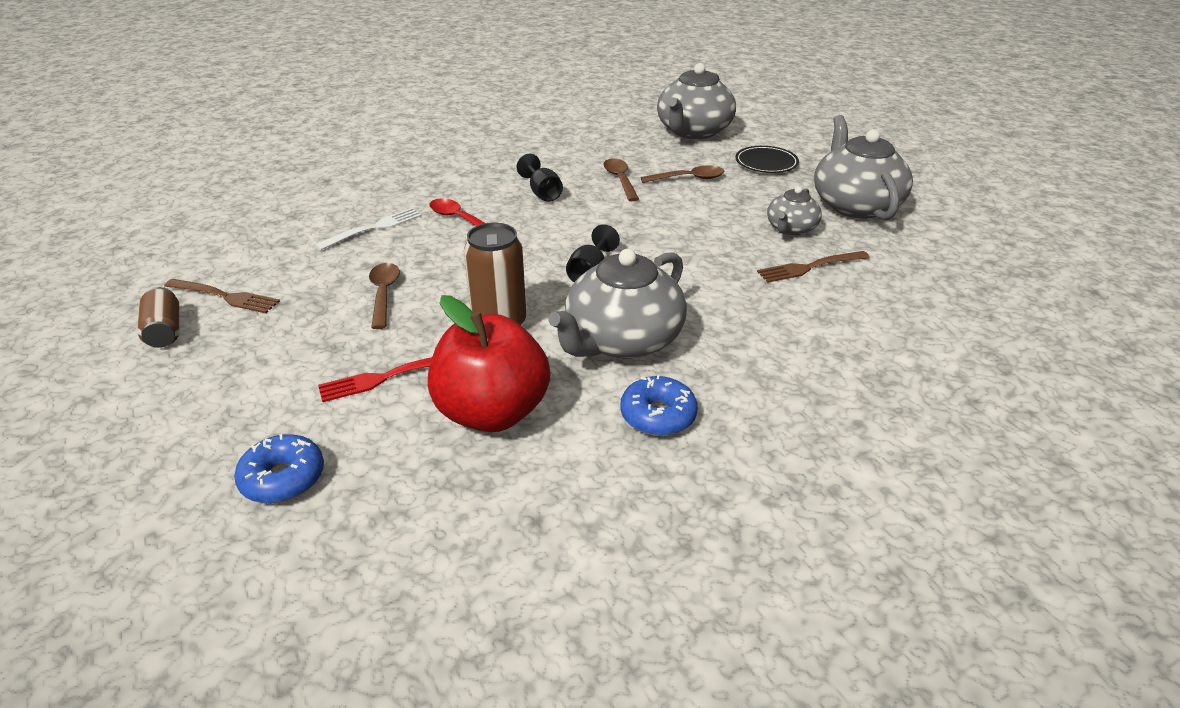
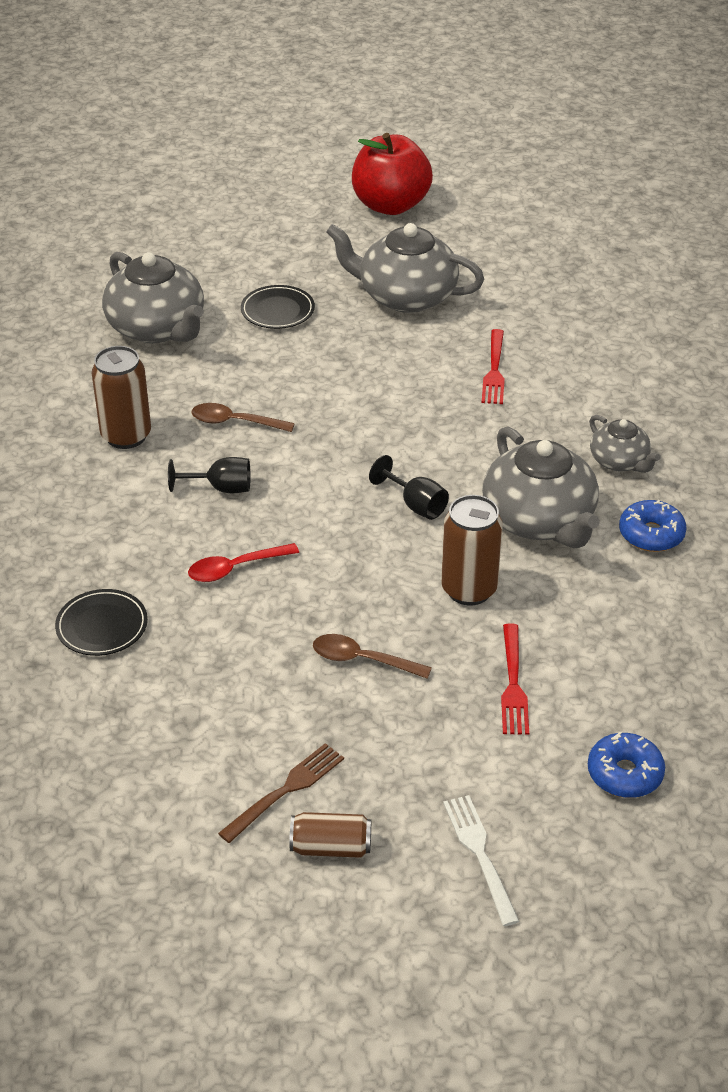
camera: 65 degrees left, 5 degrees up
white fork [315,208,422,250] -> white fork moved to [443,795,519,926]
red apple [428,295,550,432] -> red apple moved to [352,133,433,215]
brown spoon [641,165,724,183] -> none
brown fork [757,251,870,283] -> red fork [481,329,505,404]
grey teapot [767,186,822,235] -> grey teapot moved to [589,415,660,473]
none -> black plate [55,589,148,656]
none -> brown can [92,346,151,449]

